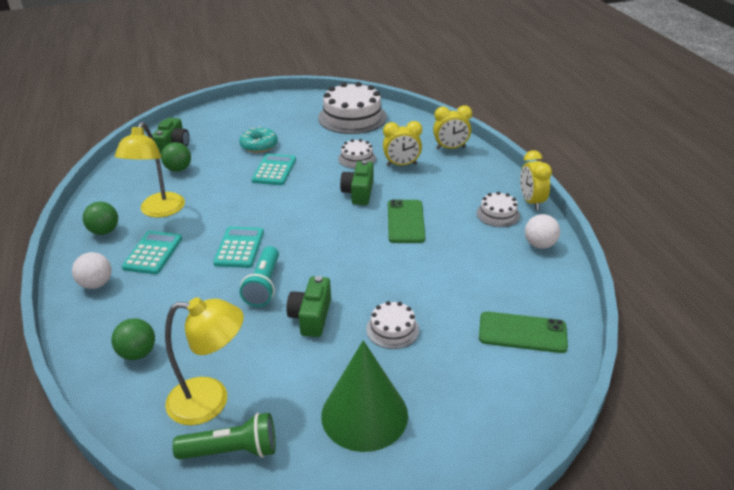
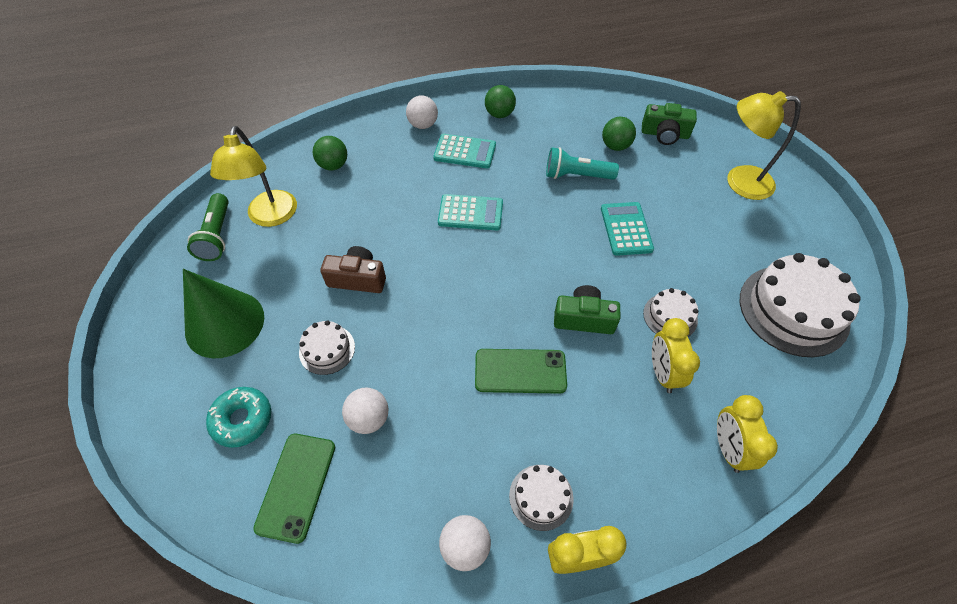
camera: 90 degrees right, 20 degrees up
yellow lamp [114,122,185,218] -> yellow lamp moved to [727,91,801,200]
turquoise donut [239,127,278,153] -> turquoise donut moved to [206,387,271,448]
turquoise flashlight [240,246,279,307] -> turquoise flashlight moved to [546,147,619,180]
turquoise calculator [252,154,296,185] -> turquoise calculator turned 105 degrees counterclockwise [601,202,654,256]
green camera [287,276,331,337] -> brown camera [320,246,386,293]
none -> white ball [342,388,388,434]

